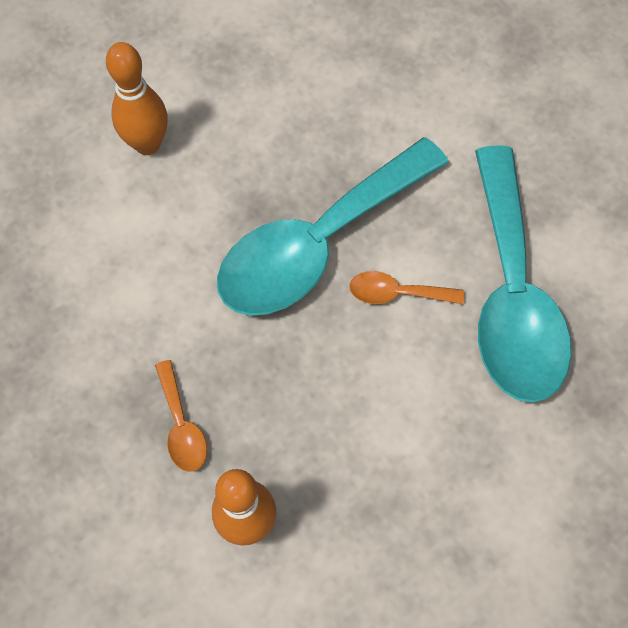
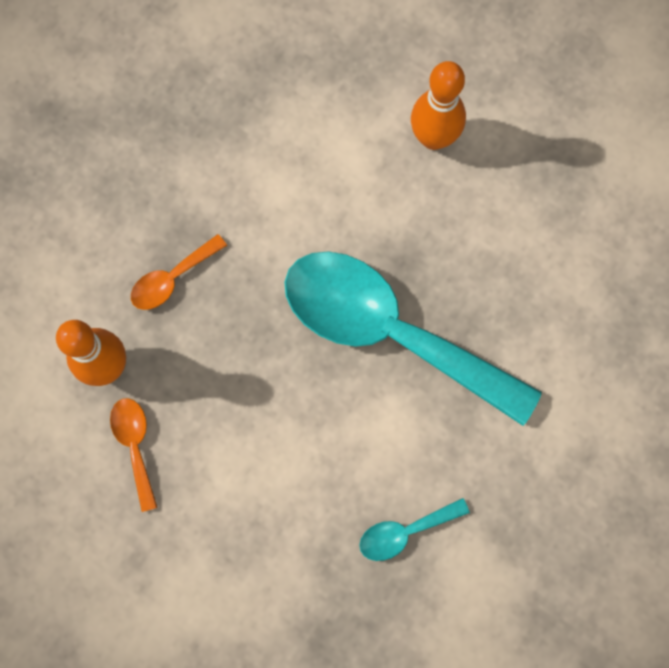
camera: 70 degrees right, 10 degrees up
orange spoon [349,271,464,304] -> orange spoon moved to [110,398,158,512]
turquoise spoon [475,145,571,403] -> turquoise spoon [359,498,470,561], size x0.40

